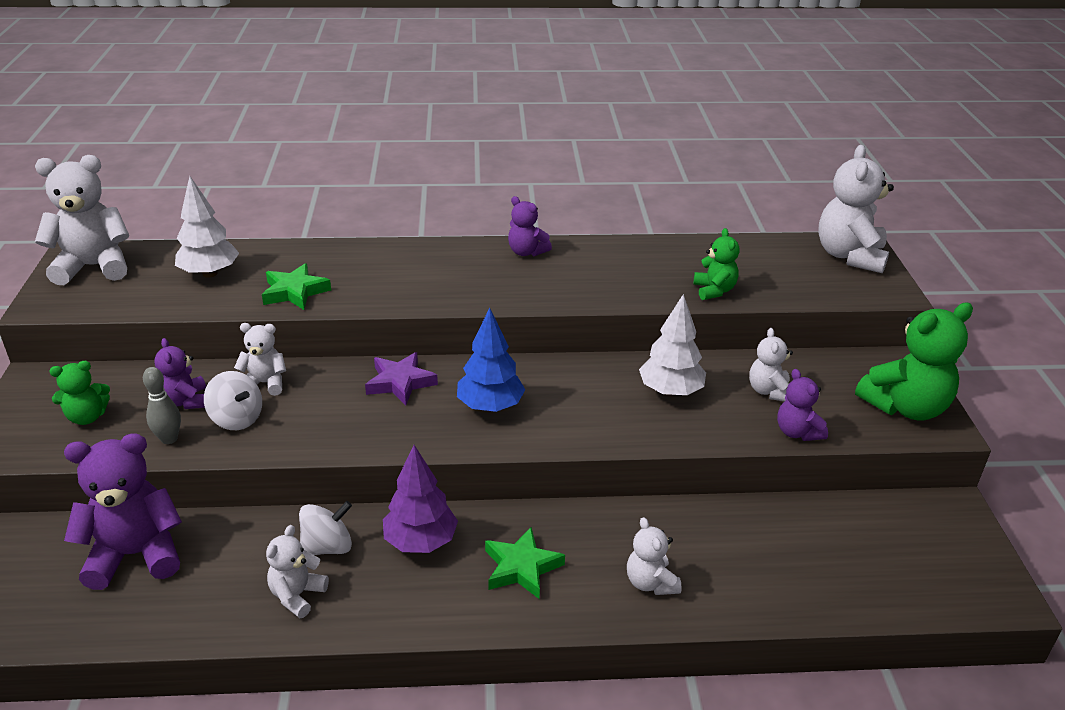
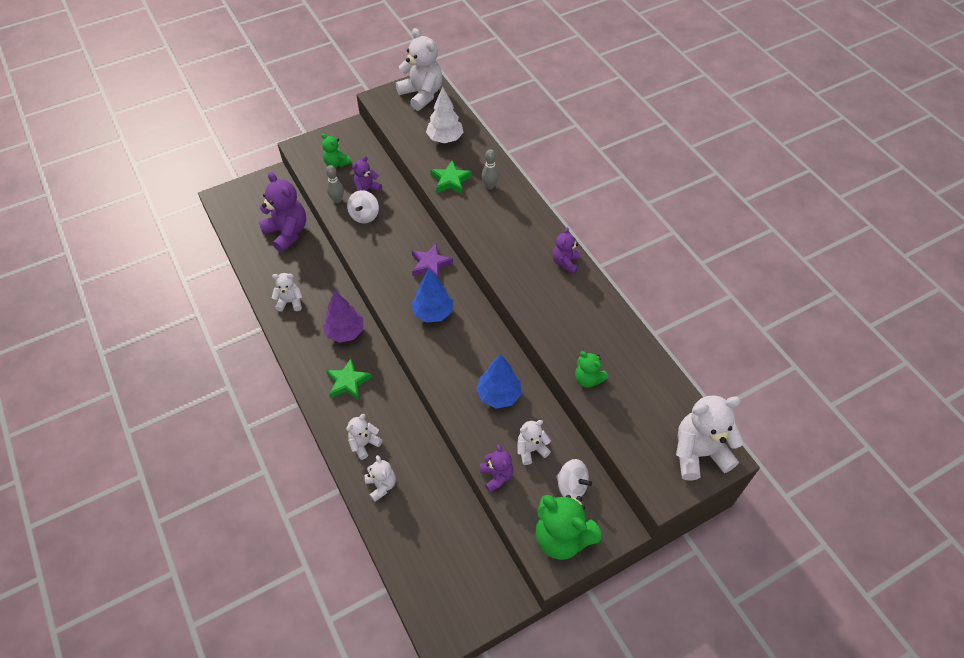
camera: 65 degrees right, 20 degrees up
white teddy bear [234,323,286,396] -> white teddy bear moved to [365,455,396,502]
white spinning top [299,501,352,555] -> white spinning top moved to [556,459,592,498]
white tree [639,294,706,396] -> blue tree [476,354,521,409]
green teddy bear [693,228,740,300] -> green teddy bear turned 75 degrees clockwise [575,351,608,388]
purple teddy bear [777,369,828,441] -> purple teddy bear turned 120 degrees clockwise [480,444,513,492]
none -> grey bowling pin [482,149,499,189]

